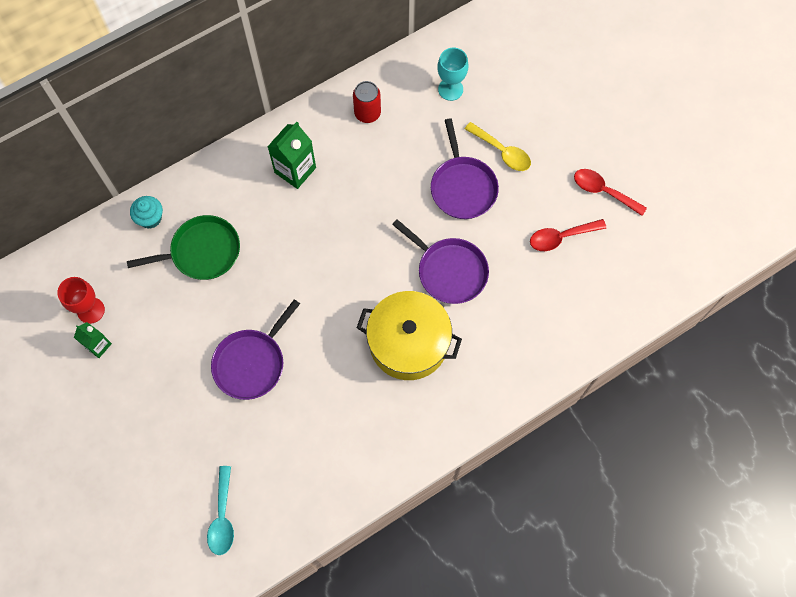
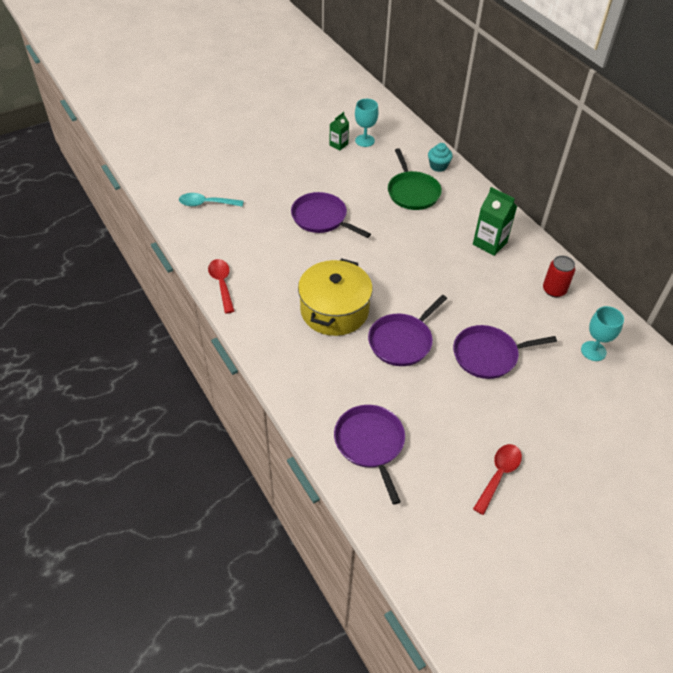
camera: 90 degrees right, 20 degrees down
red goblet [57,277,105,324] -> turquoise goblet [355,99,379,147]
yellow spoon [465,122,531,171] -> none
red spoon [530,219,607,251] -> red spoon moved to [208,259,234,314]
none -> purple pan [334,405,405,505]

